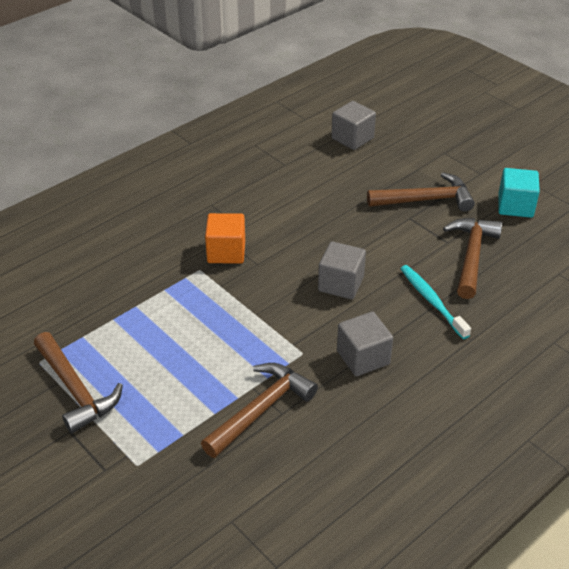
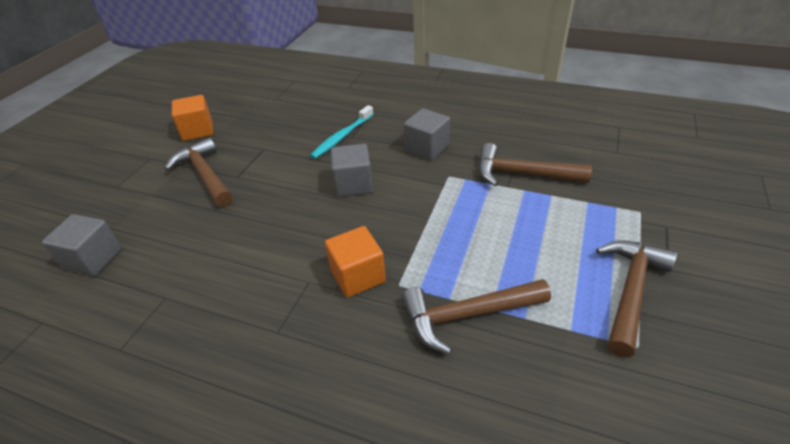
camera: 115 degrees left, 0 degrees up
brown hammer [443,218,502,299] -> brown hammer moved to [402,279,551,354]
turquoise cube [498,168,540,218] -> orange cube [172,95,214,141]

